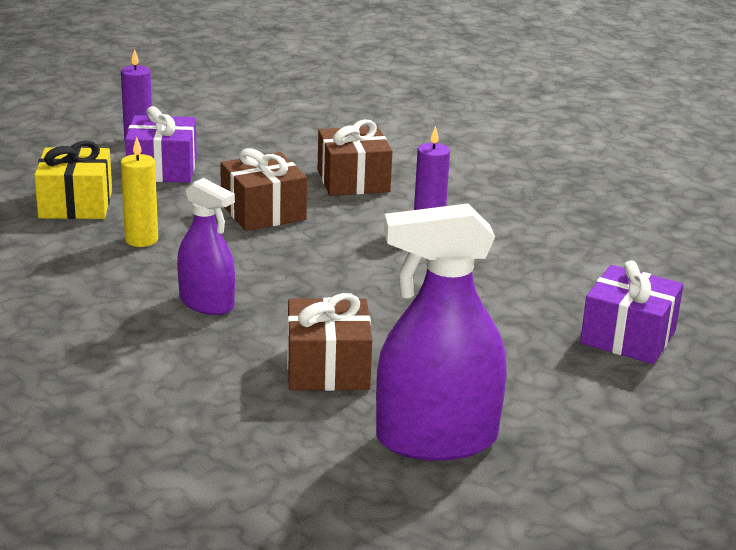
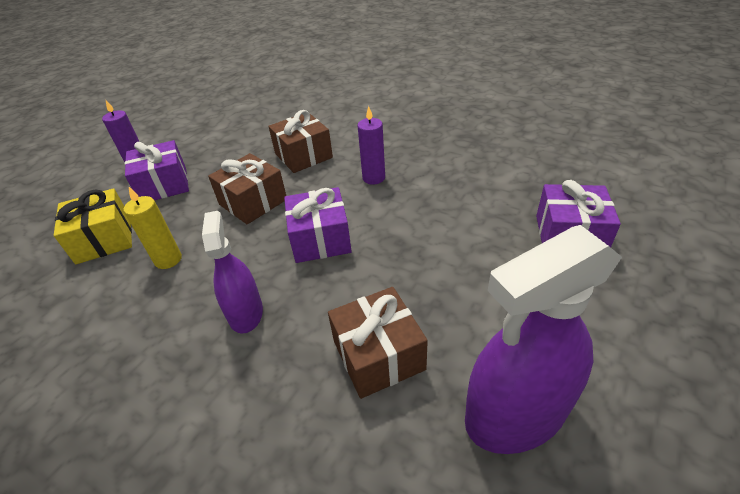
camera: 15 degrees left, 15 degrees up
purple spray bottle [177,178,235,315] -> purple spray bottle turned 120 degrees counterclockwise [202,211,263,334]
none -> purple gift [284,187,352,263]

